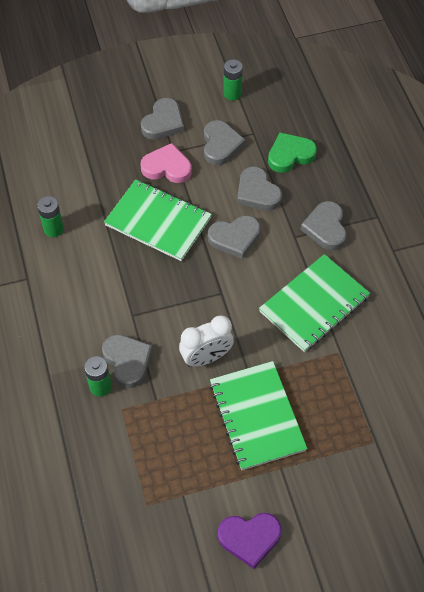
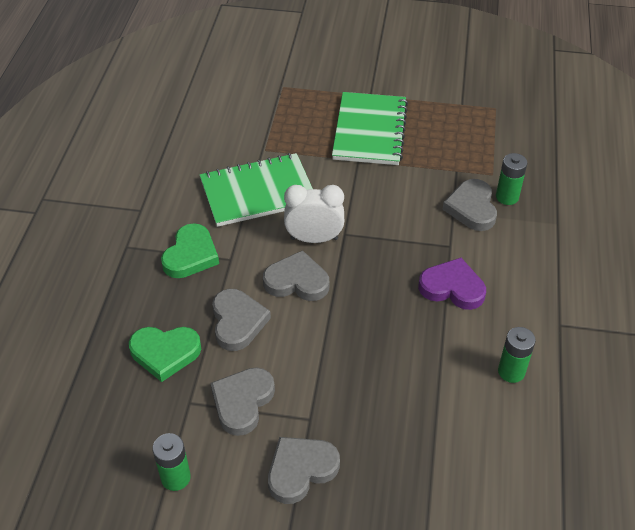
camera: 155 degrees left, 10 degrees down
green notebook [104,179,212,261] -> none
pink heart [141,143,192,183] -> none
white clock [179,316,234,367] -> white clock moved to [284,185,344,243]
purple heart [218,513,282,569] -> purple heart moved to [418,258,486,310]
grey heart [301,201,347,250] -> green heart [161,223,219,278]

